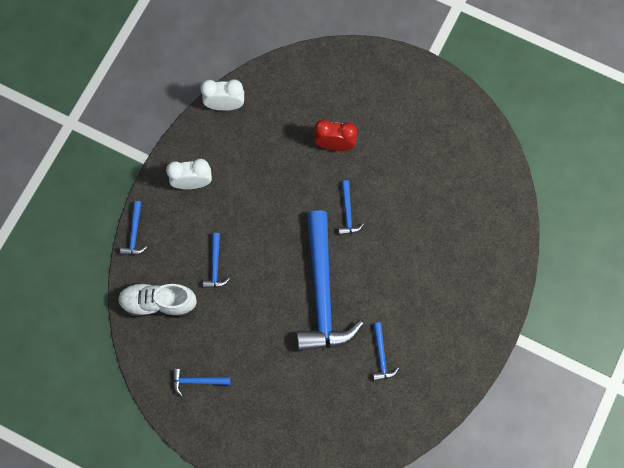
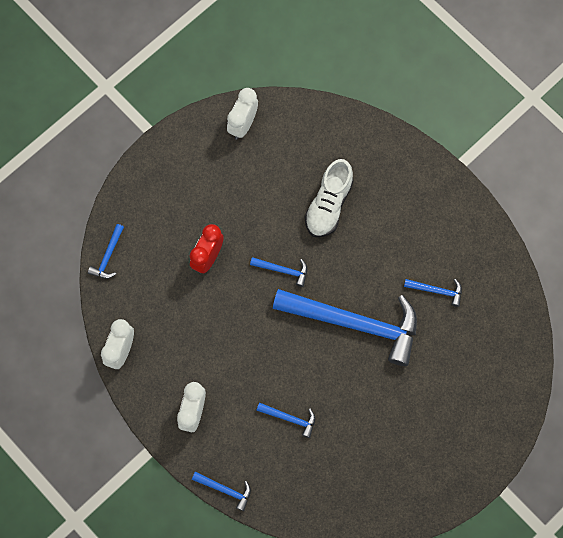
camera: 70 degrees left, 0 degrees up
white shoe [118,283,197,317] -> white shoe moved to [304,159,354,237]
blue hammer [173,369,231,397] -> blue hammer moved to [88,224,124,279]
none -> white clock [227,88,258,140]

